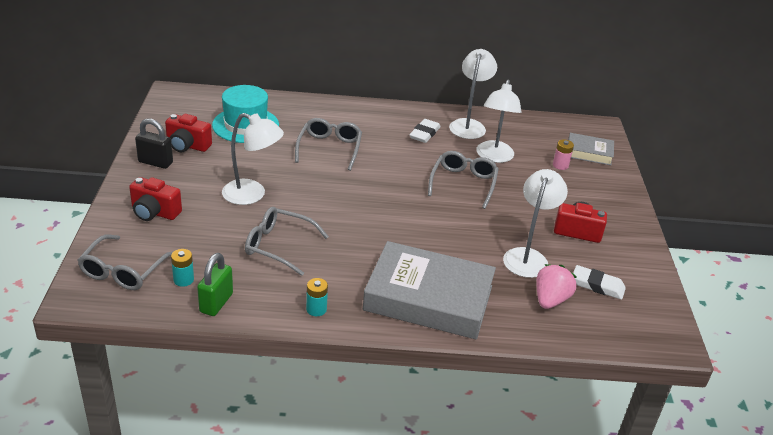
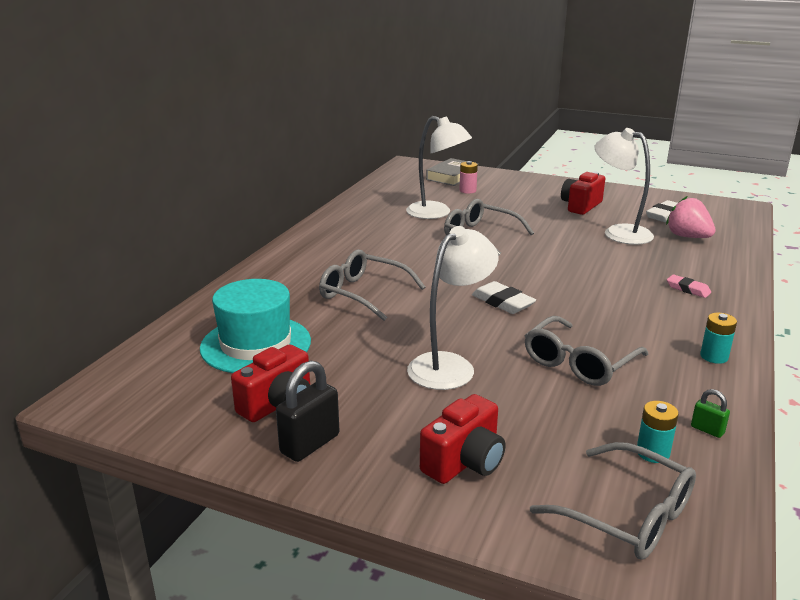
camera: 65 degrees left, 10 degrees down
green padlock [197,253,233,316] -> green padlock [691,389,730,438], size x0.51
grey book [363,241,496,340] -> pink eraser [667,275,711,298]
white eraser [409,119,441,143] -> white eraser moved to [472,281,536,314]
white lamp [449,49,497,139] -> none

